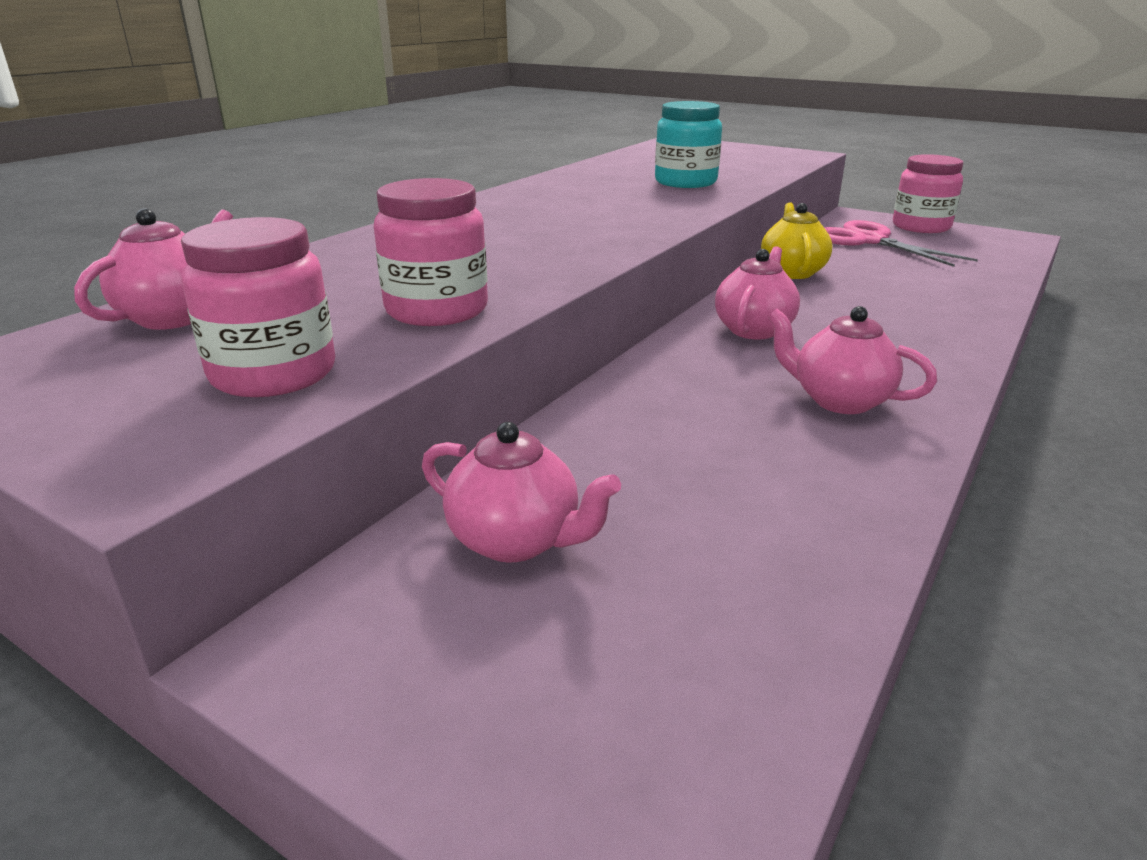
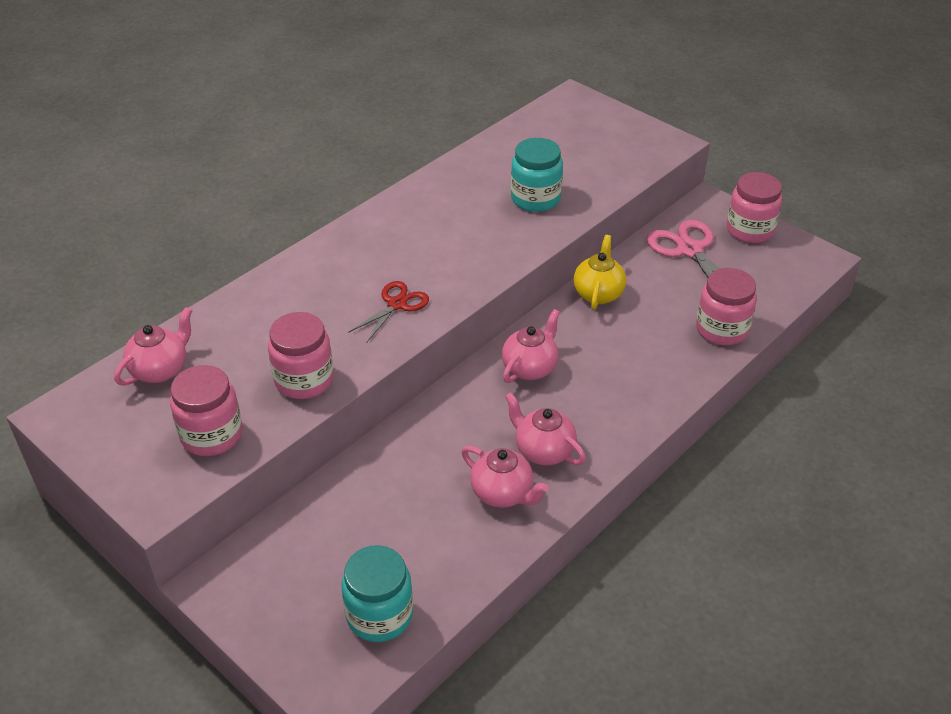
camera: 10 degrees right, 15 degrees up
pink teapot [422,422,621,563] -> pink teapot moved to [462,446,549,508]
none -> turquoise jar [341,545,413,642]
none -> red scissors [348,281,429,342]
none -> pink jar [696,268,757,345]

